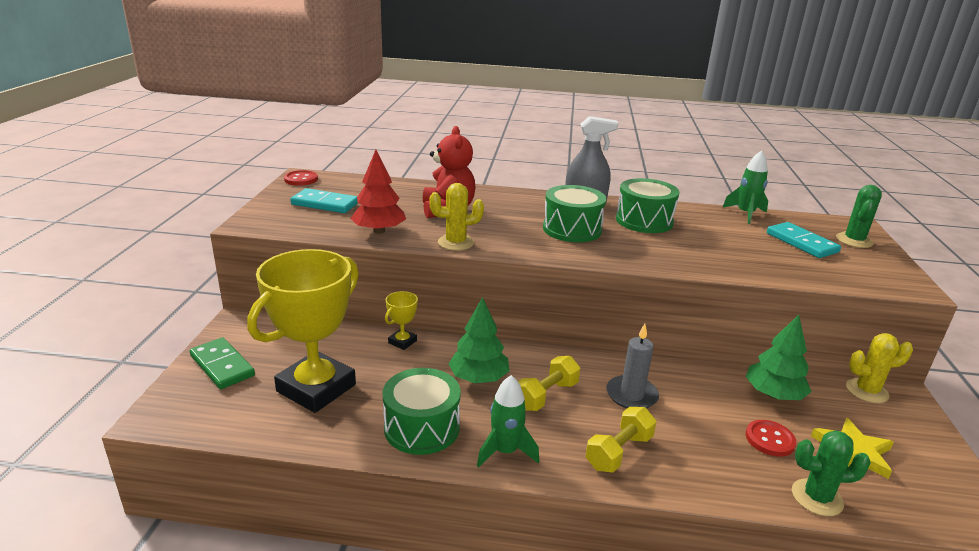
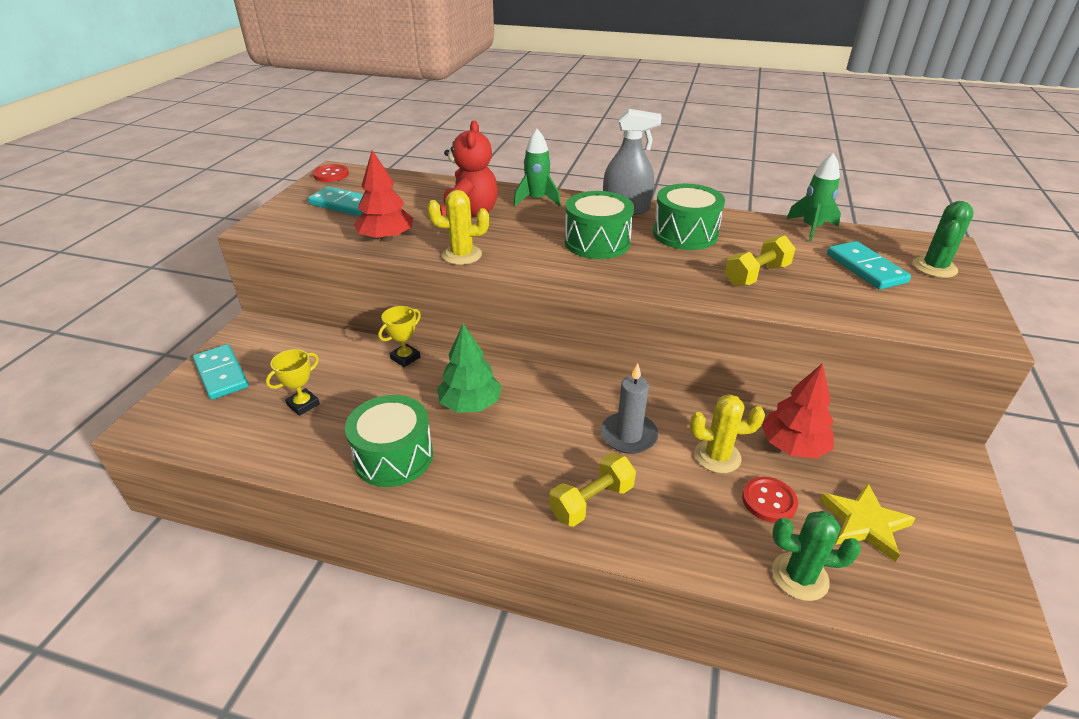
camera: 10 degrees right, 10 degrees up
green domino [190,337,255,389] -> turquoise domino [193,344,249,400]
yellow trophy [247,249,359,413] -> yellow trophy [266,349,320,416], size x0.41
green rocket [477,375,539,468] -> green rocket moved to [513,129,561,207]
yellow dumbbell [518,356,580,411] -> yellow dumbbell moved to [725,235,796,286]
green tree [746,315,812,400] -> red tree [762,363,834,459]
yellow cactus [846,333,913,403] -> yellow cactus moved to [690,394,765,473]

